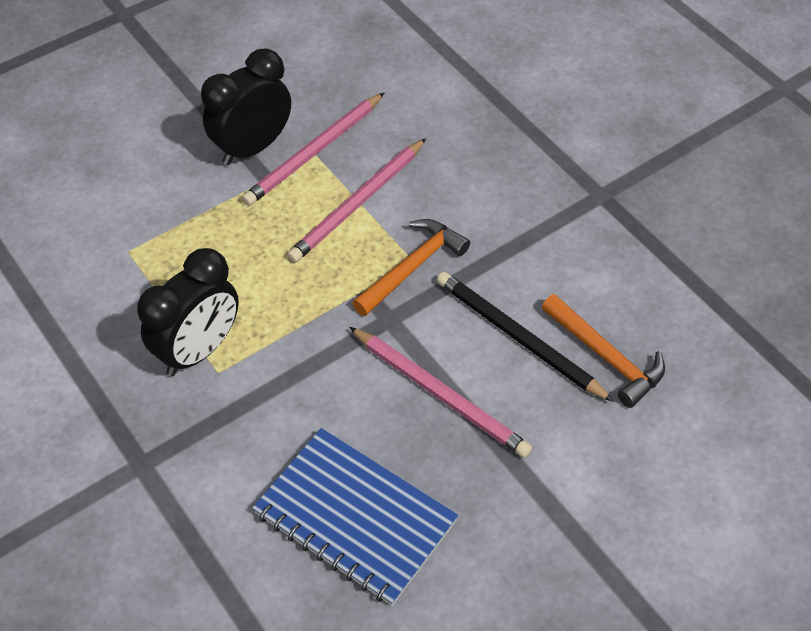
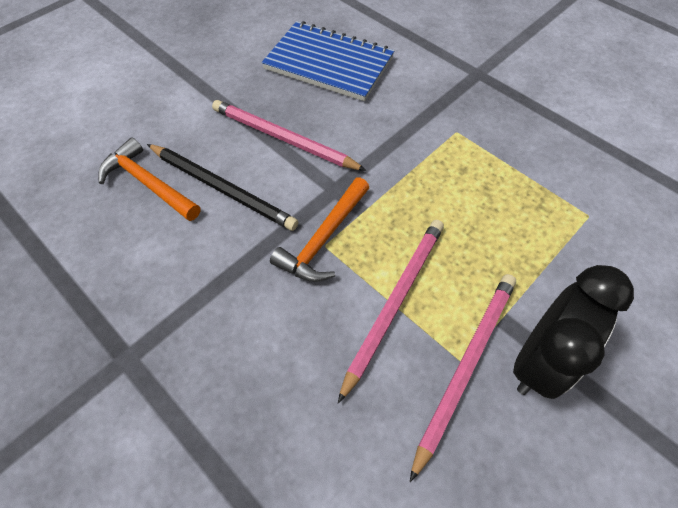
camera: 170 degrees right, 5 degrees up
black clock [137,248,239,376] -> none

